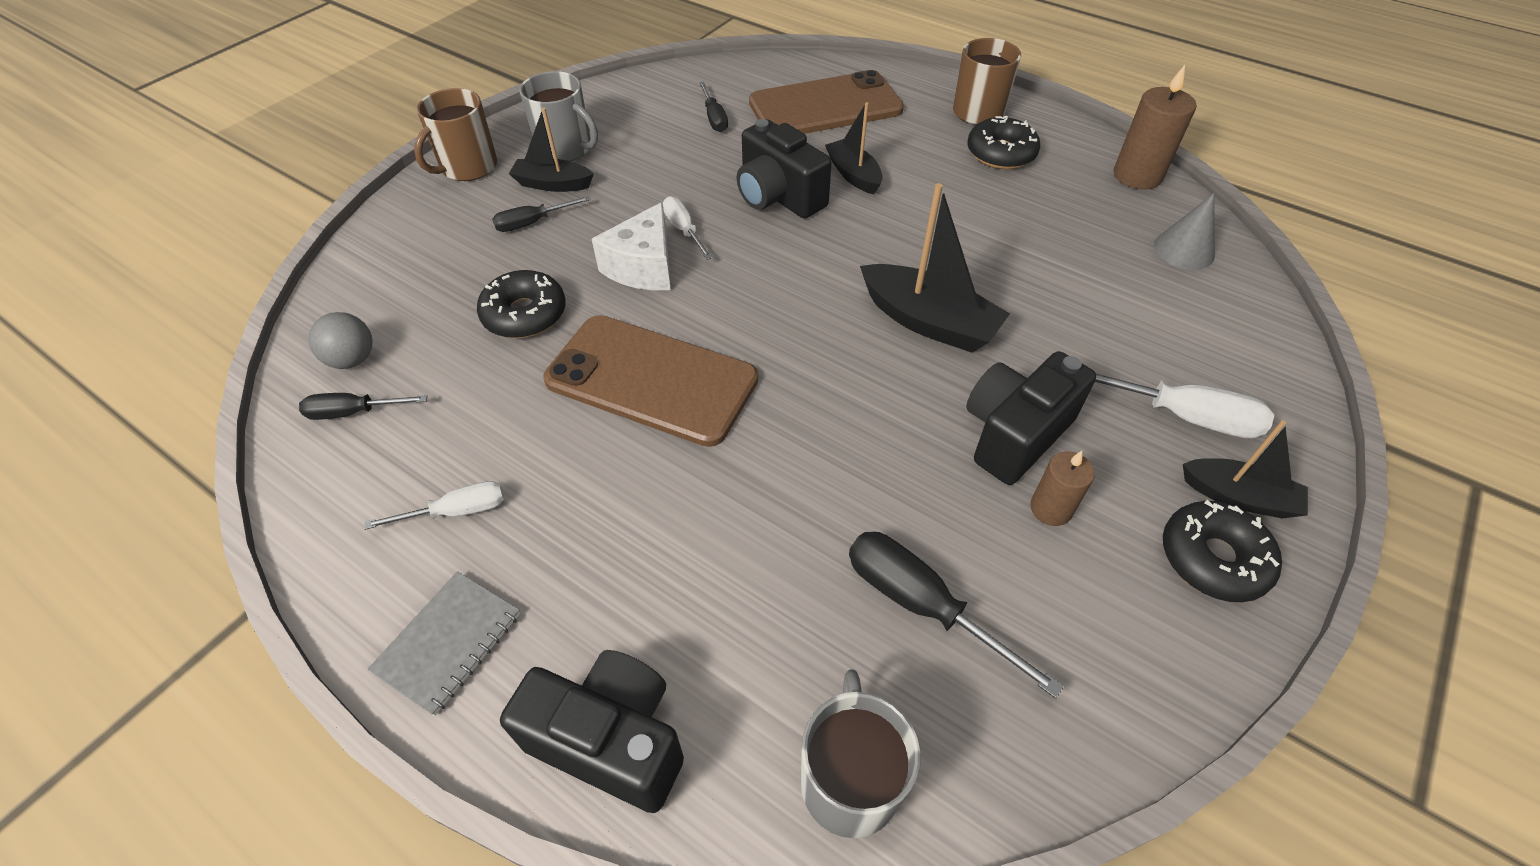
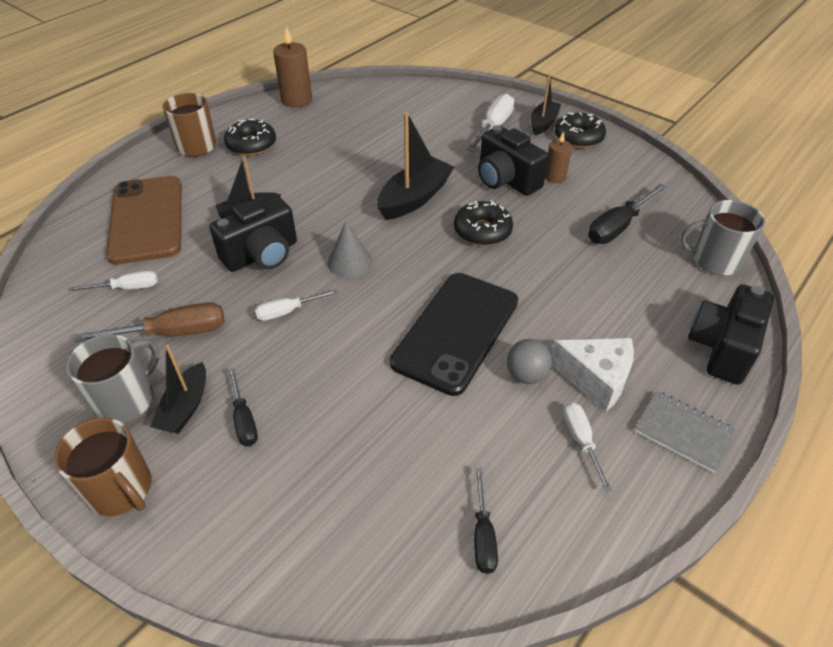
camera: 85 degrees left, 5 degrees down
grey ball [309,312,373,369] -> grey ball moved to [507,339,552,384]
black donut [477,270,566,338] -> black donut moved to [454,201,513,246]
brown phone [543,315,758,447] -> black phone [390,273,518,396]
white cheese [592,202,671,290] -> white cheese moved to [551,338,634,413]
black screwdriver [699,82,728,132] -> white screwdriver [71,271,158,291]
grey cone [1154,193,1215,270] -> grey cone moved to [327,222,372,278]
none -> brown screwdriver [74,302,224,342]

